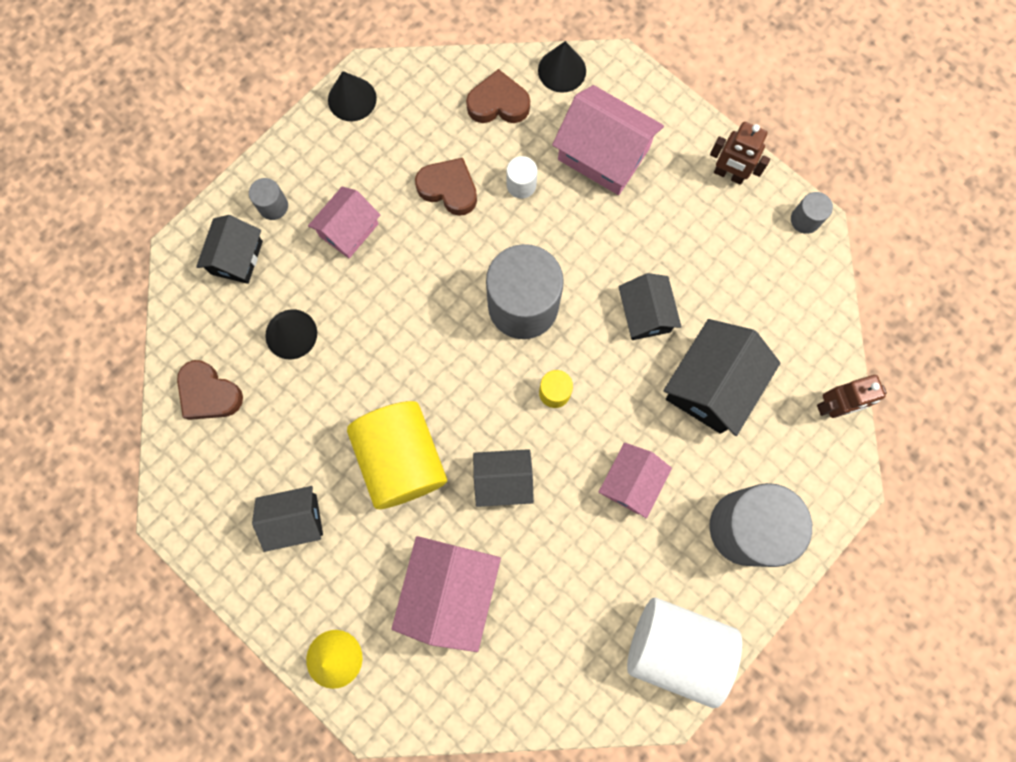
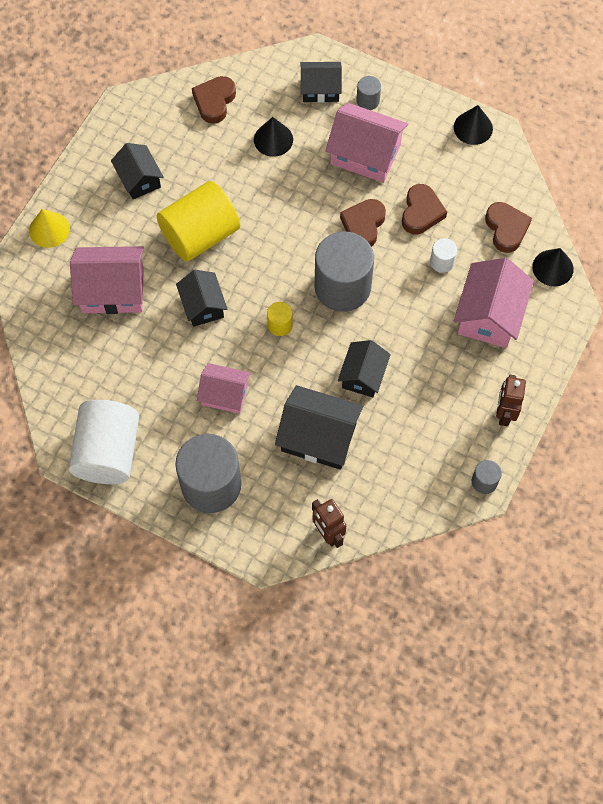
camera: 75 degrees right, 10 degrees down
pink house [308,187,380,258] -> pink house [325,103,408,183], size x1.57
black house [618,273,682,340] -> black house turned 45 degrees counterclockwise [338,340,391,397]
none -> brown heart [340,199,386,247]

